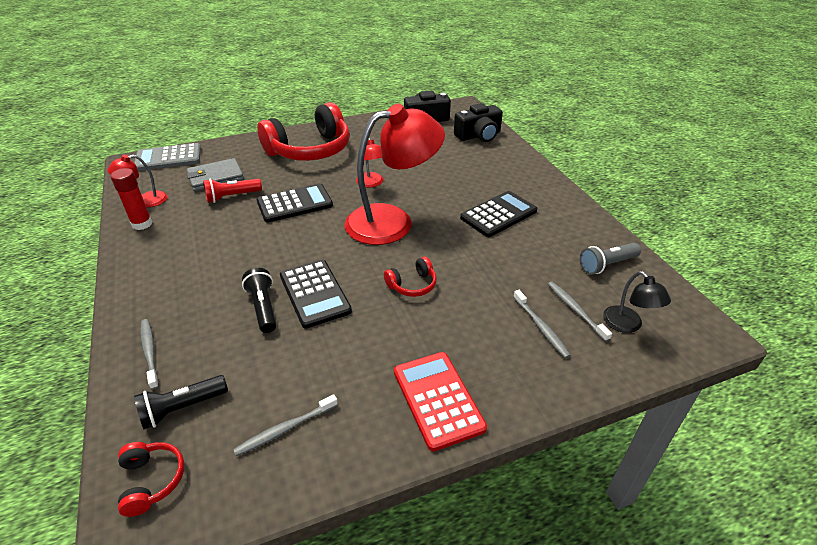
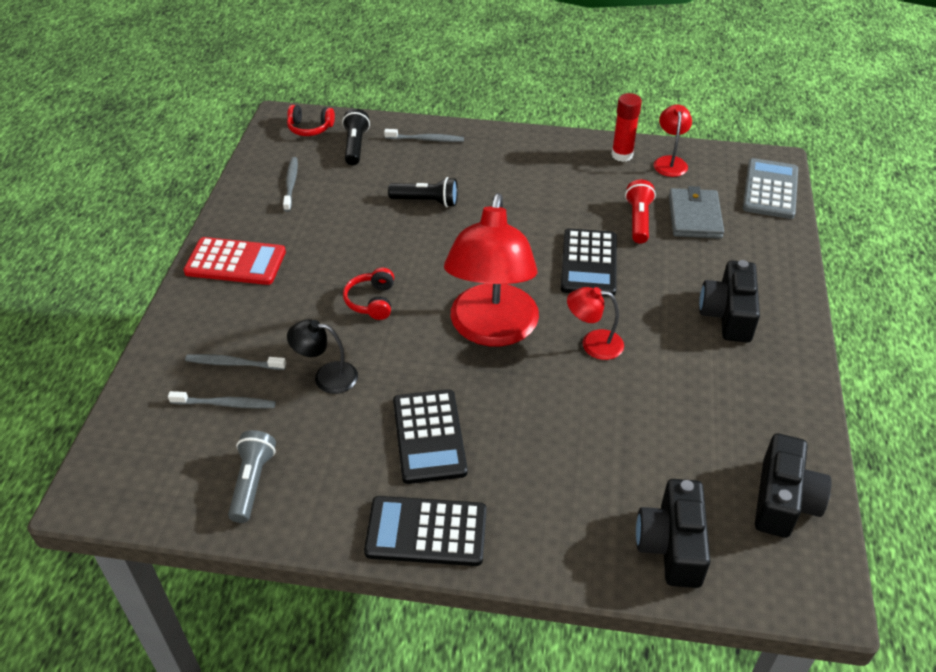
camera: 120 degrees right, 5 degrees up
red headphones [257,102,350,161] -> black camera [699,260,760,343]
black calculator [280,260,352,329] -> black calculator moved to [364,496,487,566]
black lamp [603,271,671,333] -> black lamp moved to [287,319,358,394]

